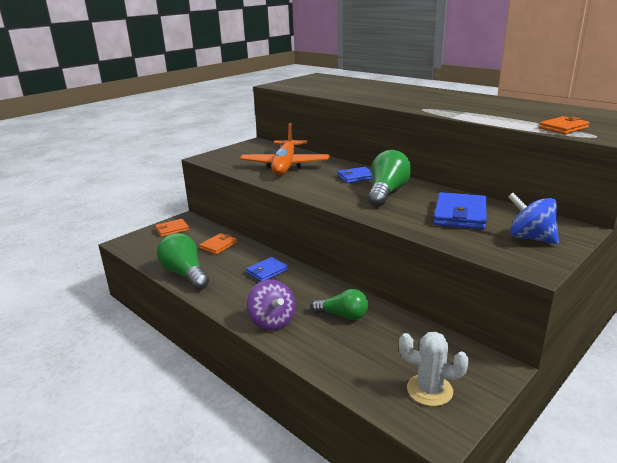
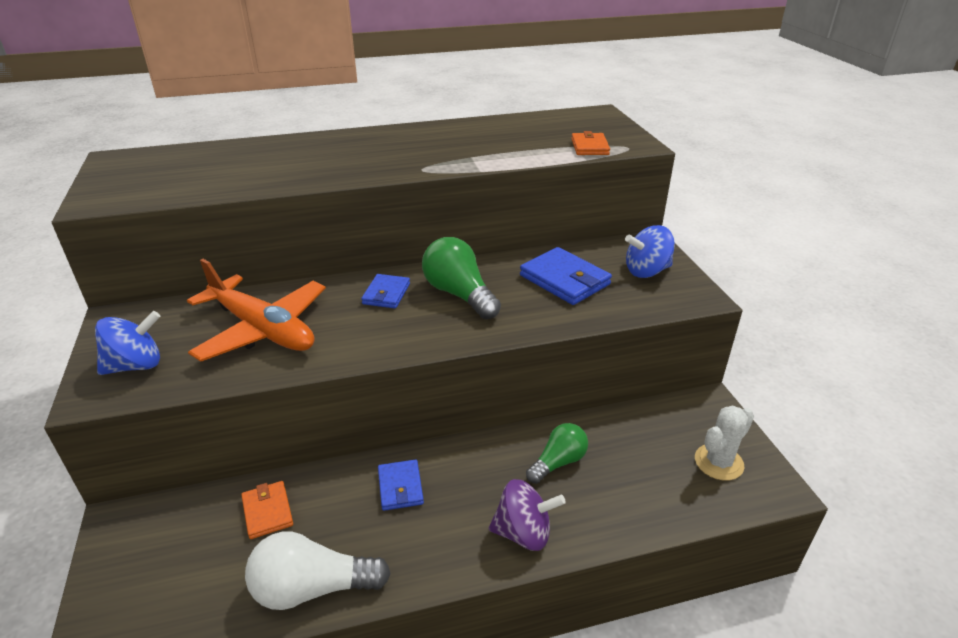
camera: 60 degrees left, 10 degrees up
orange wallet [155,219,189,237] -> none
green light bulb [157,233,209,290] -> white light bulb [245,532,391,610]
none -> blue spinning top [95,311,161,375]

